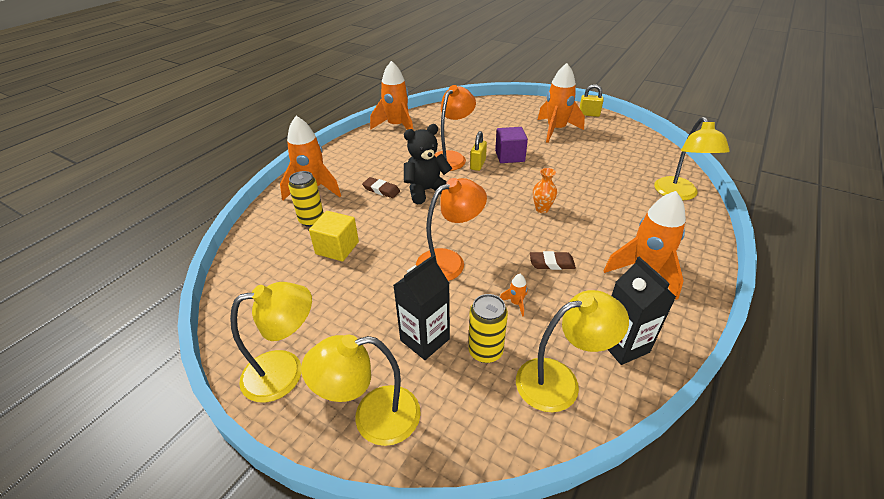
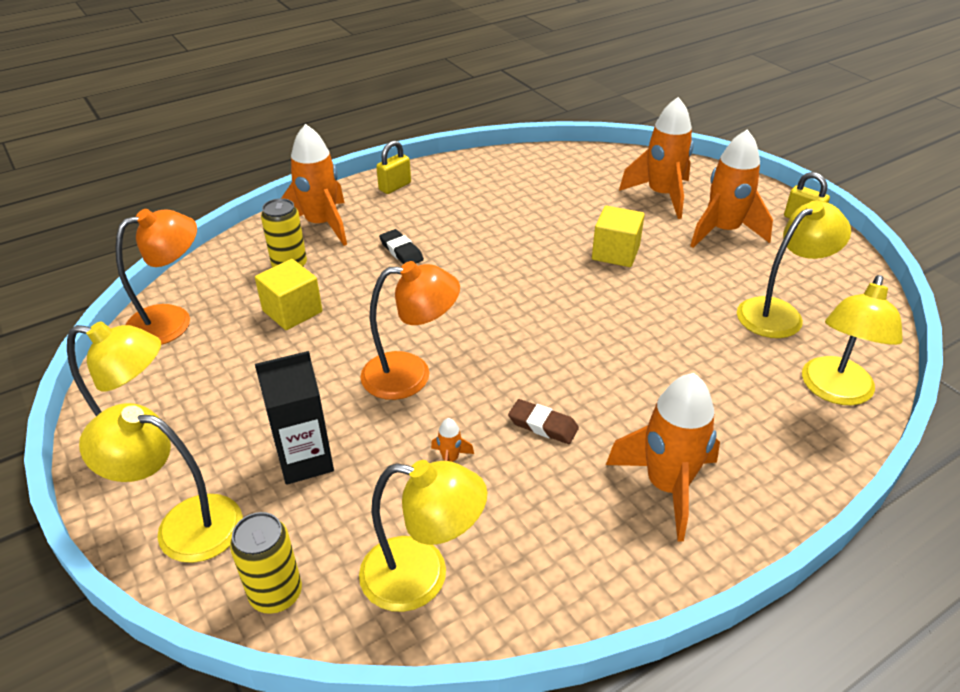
camera: 25 degrees right, 0 degrees up
brown eraser [362,177,400,198] -> black eraser [379,229,424,264]
orange rocket [370,61,413,130] -> orange rocket moved to [619,97,694,219]
black teddy bear [404,124,452,204] -> none
orange lamp [434,85,476,171] -> orange lamp moved to [115,209,197,345]
yellow can [468,294,508,363] -> yellow can moved to [230,512,302,614]
yellow padlock [470,131,487,171] -> yellow padlock moved to [376,141,411,194]
purple cube [495,127,528,163] -> yellow cube [592,206,645,267]
orange vase [533,168,557,213] -> none
black carton [607,257,676,365] -> none
none -> yellow lamp [737,200,851,338]

